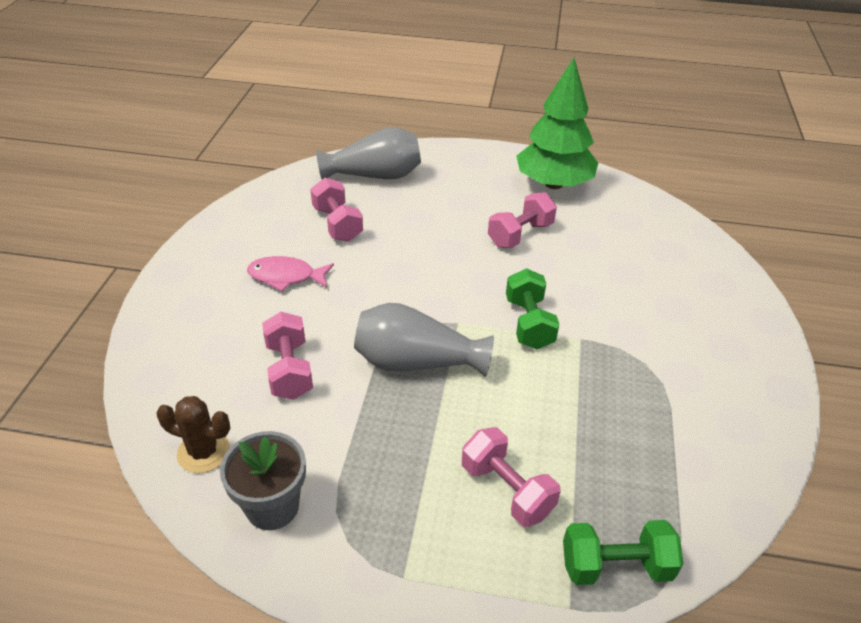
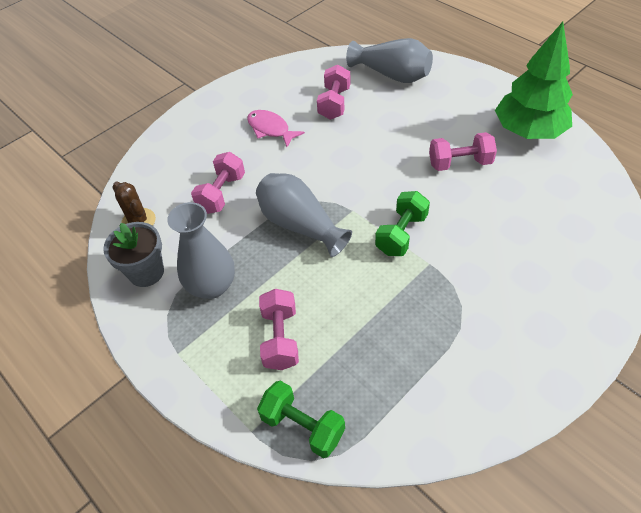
camera: 40 degrees right, 10 degrees up
none -> grey vase [167,202,235,299]

